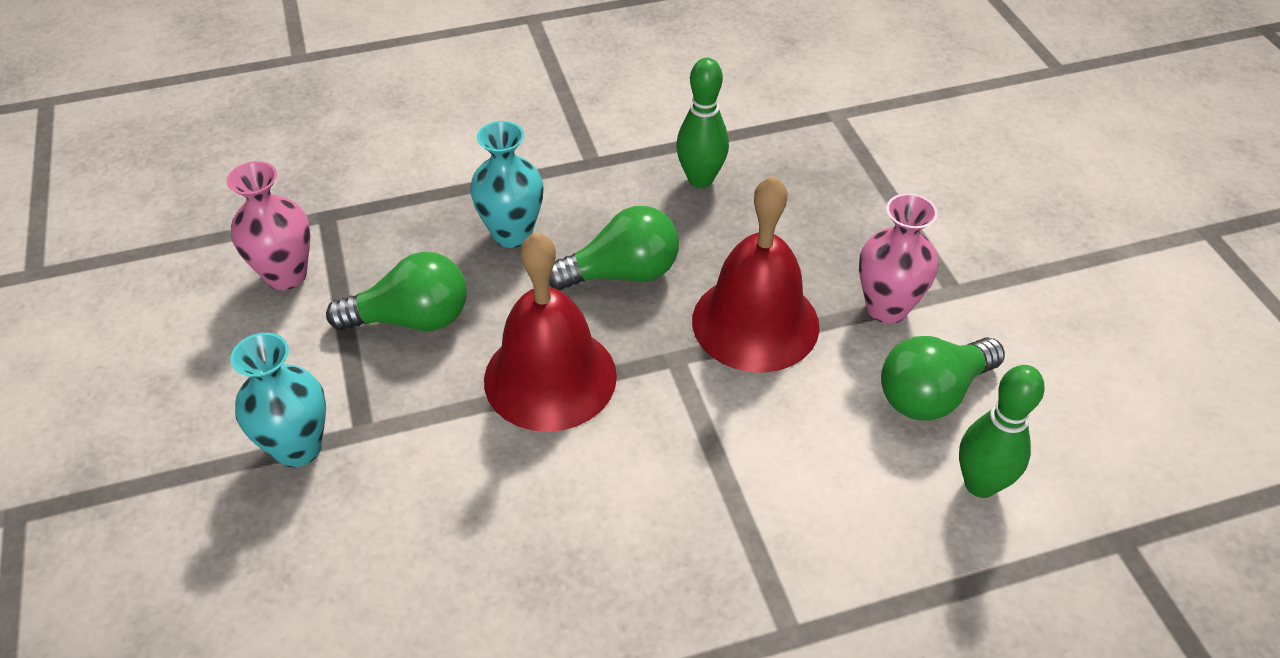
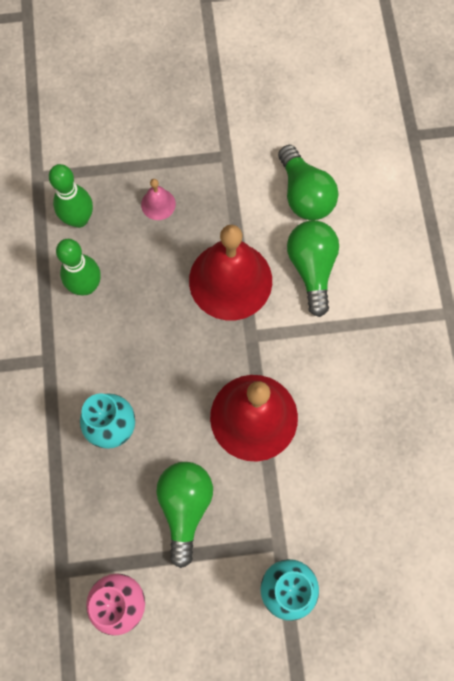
camera: 80 degrees left, 25 degrees up
green light bulb [549,206,679,291] -> green light bulb moved to [287,220,339,317]
pink vase [859,193,938,324] -> none
green bowling pin [959,365,1045,498] -> green bowling pin moved to [49,164,93,228]
none -> pink bell [141,179,176,220]

